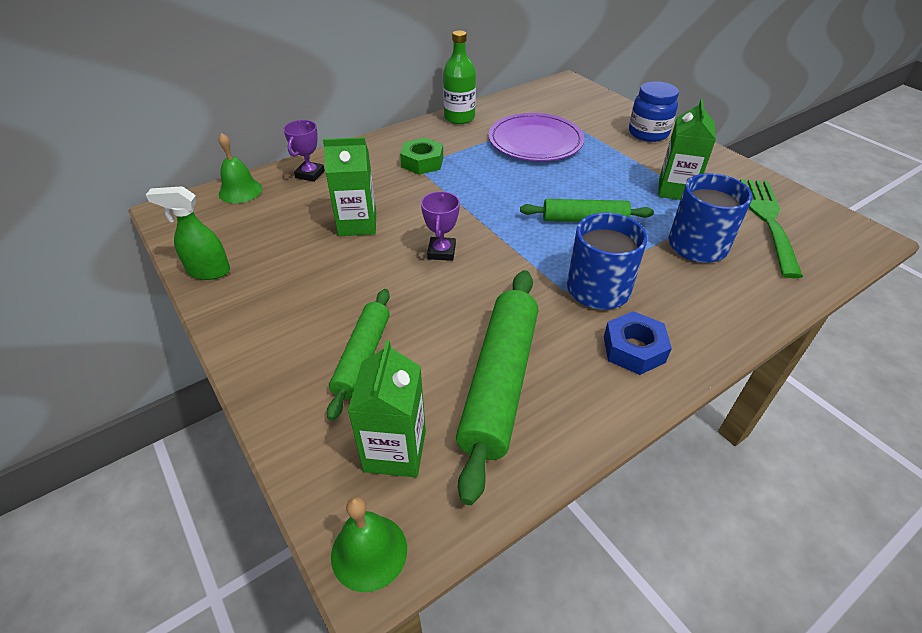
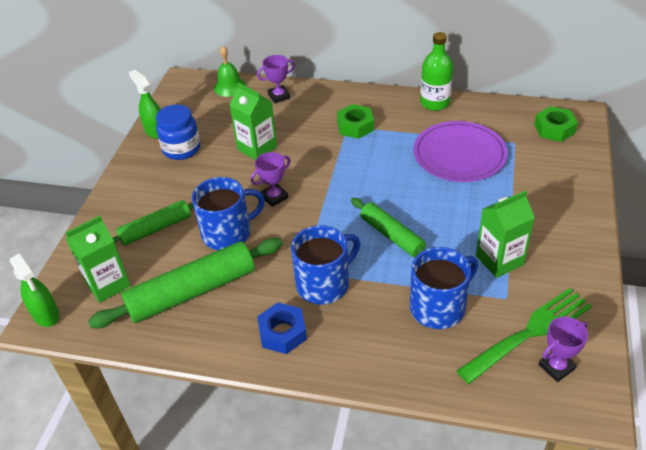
camera: 50 degrees right, 0 degrees up
green bell [331,497,407,592] -> green spray bottle [10,254,59,327]
blue jar [629,81,679,142] -> blue jar moved to [156,104,200,160]
none -> blue mug [192,177,265,250]
none -> green nut [534,106,578,142]
none -> purple trophy [538,317,588,382]

